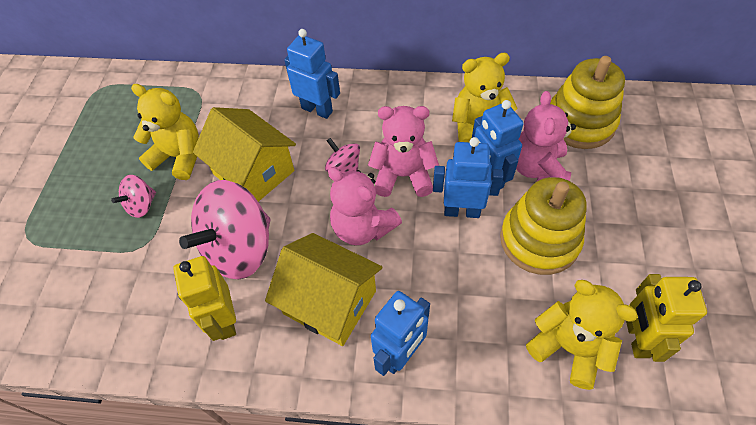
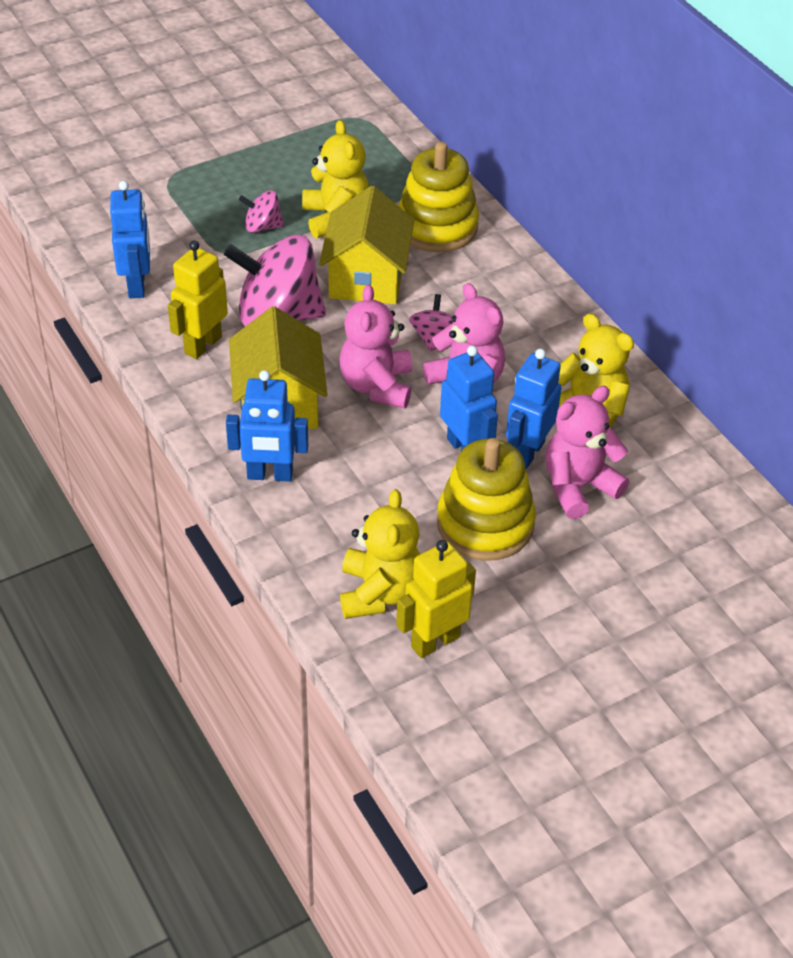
camera: 50 degrees right, 10 degrees down
blue robot [284,29,340,119] -> blue robot moved to [110,181,150,298]
yellow stacking toy [550,56,625,149] -> yellow stacking toy moved to [398,142,479,252]

